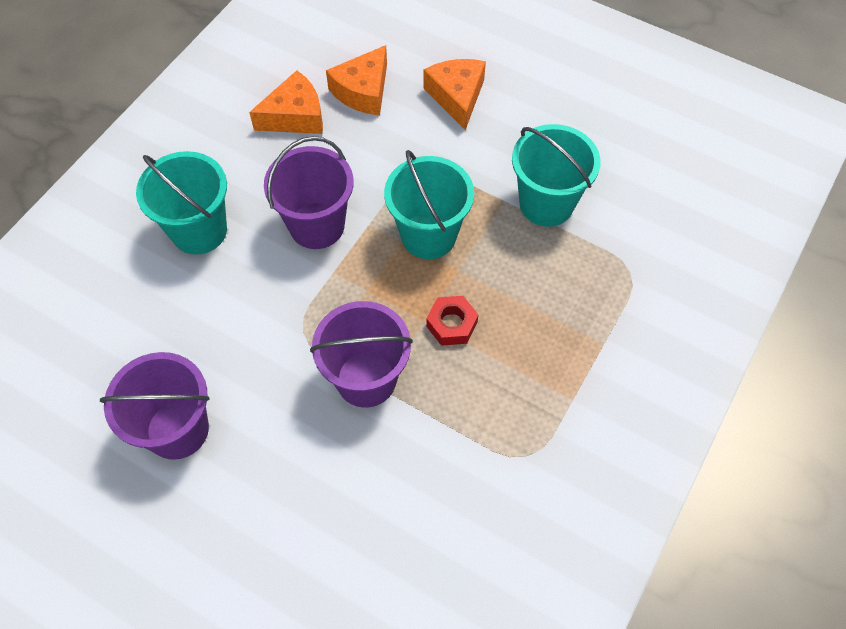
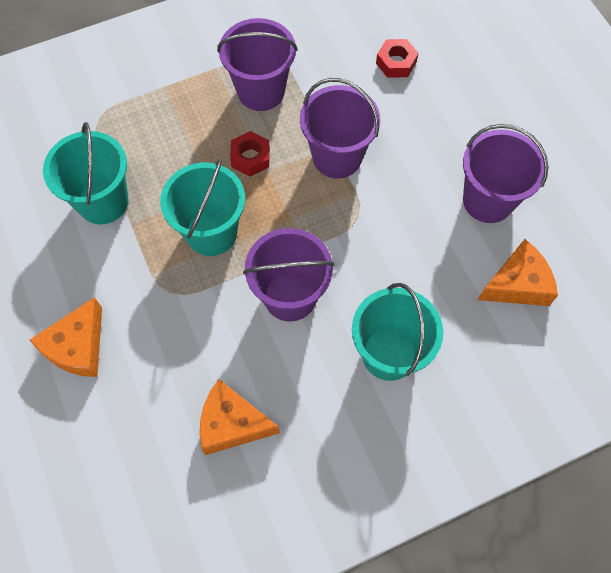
camera: 145 degrees left, 5 degrees up
orange cheese [326,45,387,115] -> orange cheese moved to [478,239,558,306]
none -> purple bucket [217,18,298,111]
none -> red nut [376,39,419,78]

